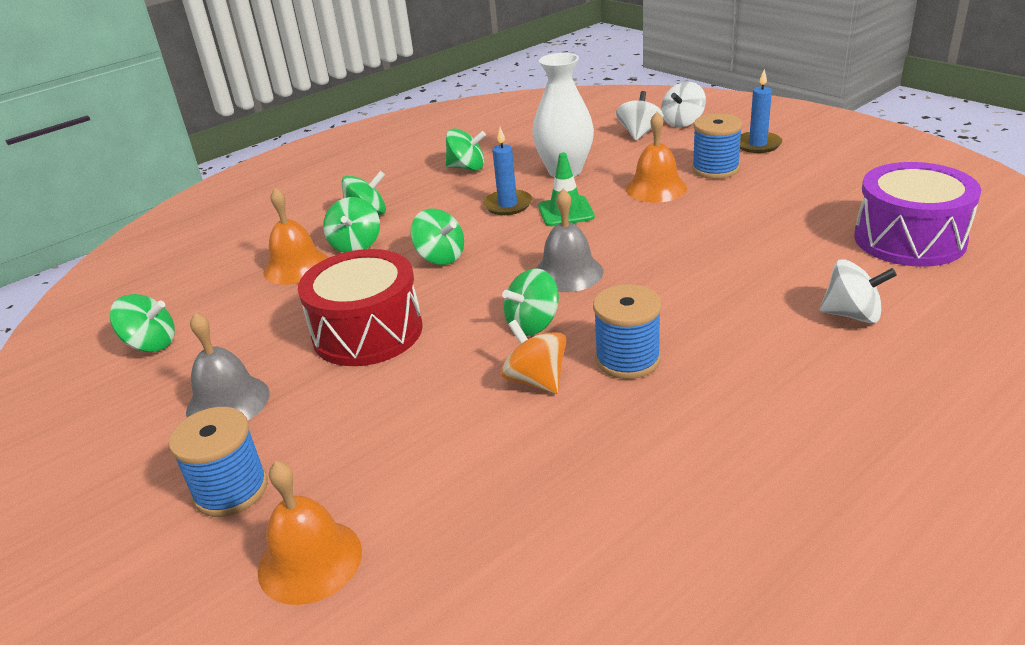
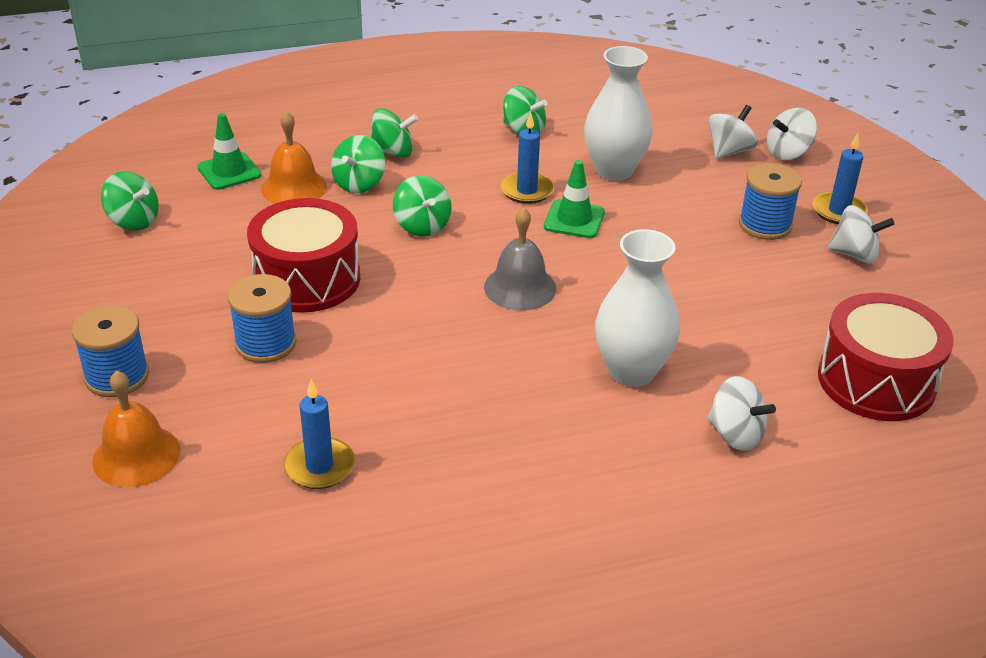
camera: 20 degrees right, 5 degrees up
grey bell [186,312,270,420] -> none
orange spinning top [501,320,566,394] -> none
green spinning top [502,268,559,336] -> none
blue spool [593,284,661,379] -> blue spool moved to [228,274,296,363]
orange bell [626,112,687,203] -> none
purple drum [854,162,981,267] -> red drum [818,293,954,421]
none -> green traffic cone [198,113,261,190]
none -> blue candle [284,379,355,489]
none -> white vase [595,229,680,387]
none -> white spinning top [828,205,894,263]

